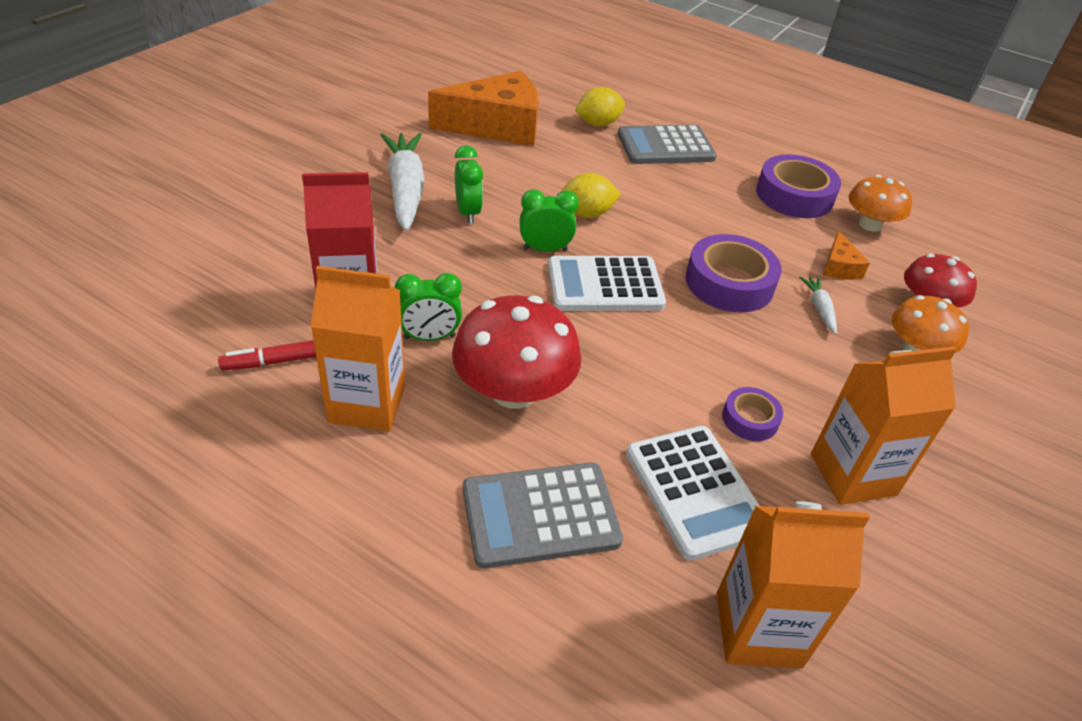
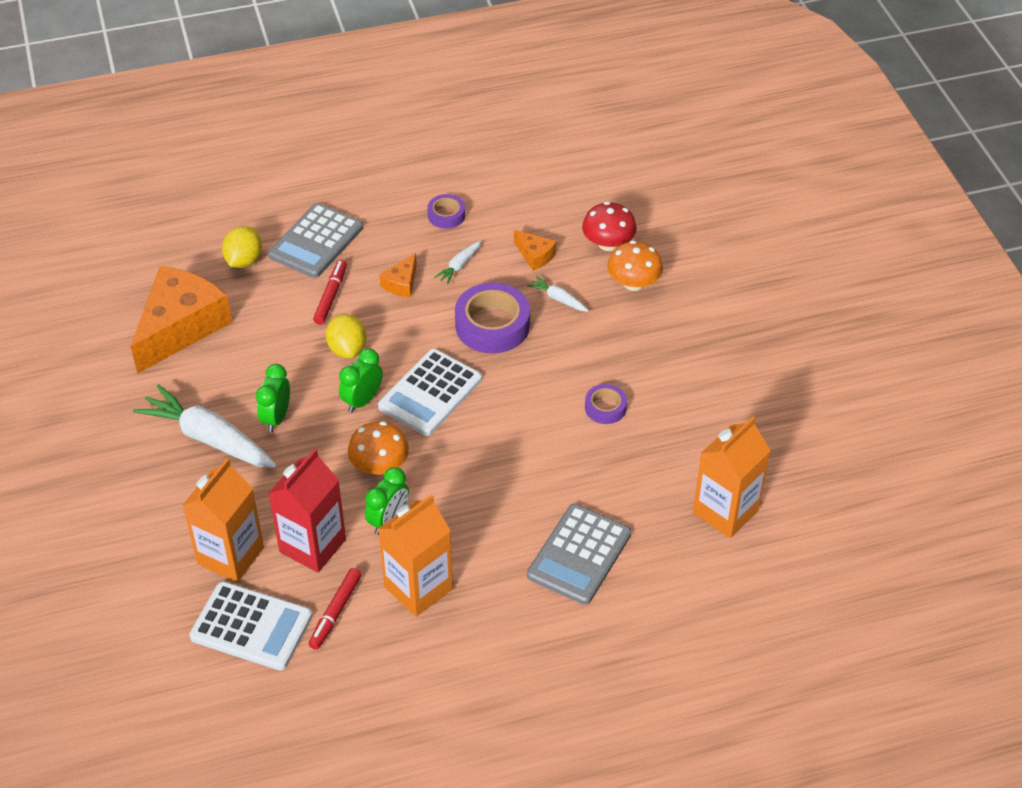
camera: 45 degrees left, 5 degrees up
red mushroom [452,295,581,409] -> none
green clock [455,145,483,224] -> green clock turned 105 degrees counterclockwise [256,364,290,432]
yellow lemon [561,173,621,218] -> yellow lemon turned 45 degrees counterclockwise [326,314,366,358]
white calculator [626,426,760,561] -> white calculator moved to [189,581,312,670]
purple tape [756,154,841,218] -> purple tape [427,194,465,229], size x0.53
orange carton [811,346,957,505] -> orange carton moved to [182,458,264,582]
orange mushroom [848,175,912,232] -> orange mushroom moved to [348,421,409,475]
none -> red marker [313,260,347,325]
none -> orange cheese [379,253,417,298]
none -> white carrot [434,240,481,285]

